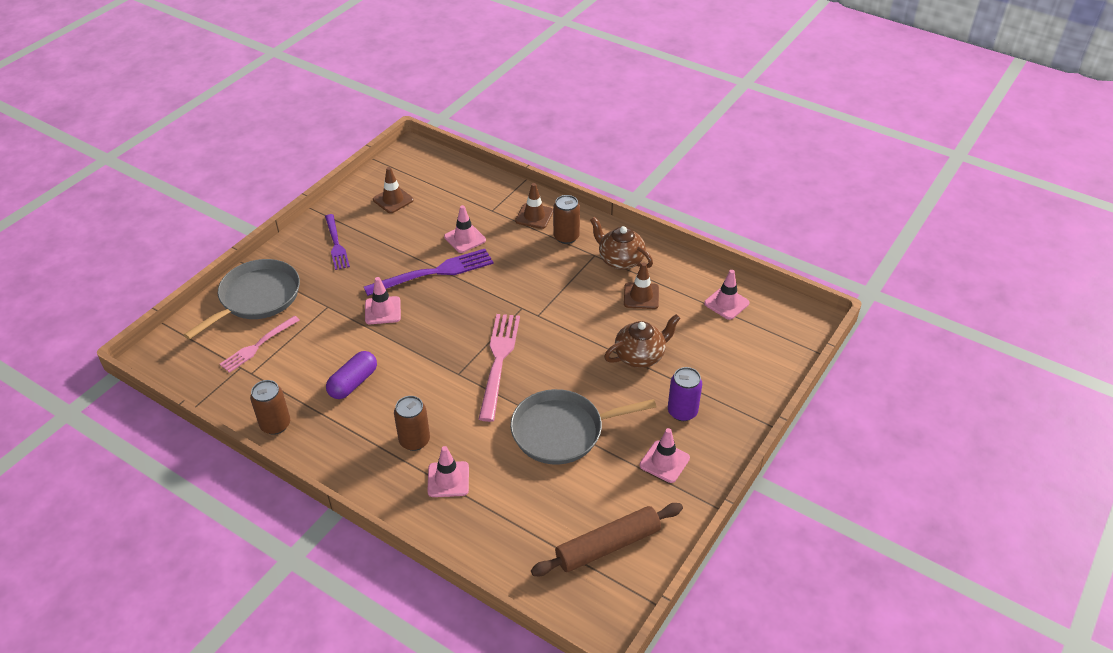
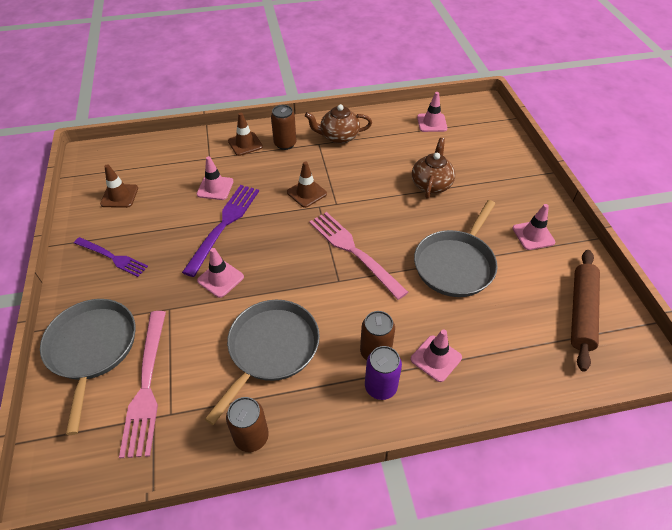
camera: 45 degrees left, 5 degrees up
pink fork [220,316,300,373] -> pink fork [119,311,166,458], size x1.54
purple capsule [326,351,377,399] -> grey pan [205,300,320,425]
brown traffic cone [624,262,659,309] -> brown traffic cone moved to [287,161,327,208]
purple can [668,367,702,421] -> purple can moved to [365,346,402,400]

